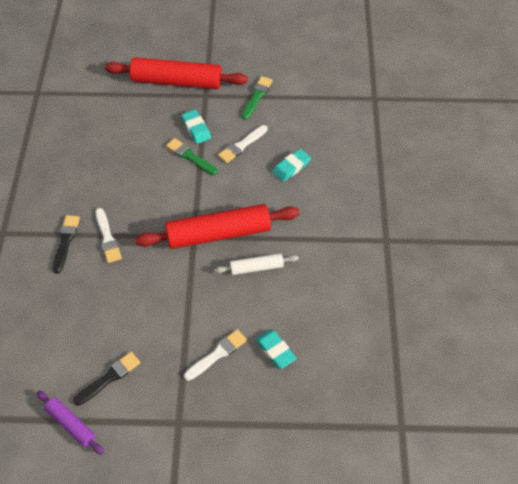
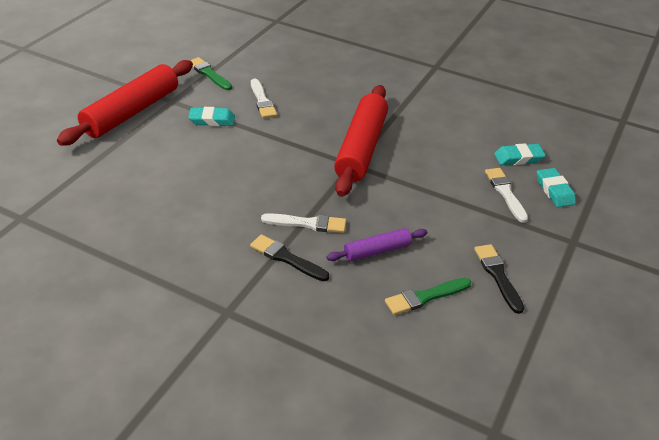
camera: 65 degrees left, 15 degrees down
purple rolling pin [37,391,104,455] -> purple rolling pin moved to [327,228,428,262]
green brush [166,138,218,175] -> green brush moved to [385,278,471,315]
white rolling pin [214,253,299,275] -> none
turquoise eraser [272,149,311,182] -> turquoise eraser moved to [537,168,576,208]

